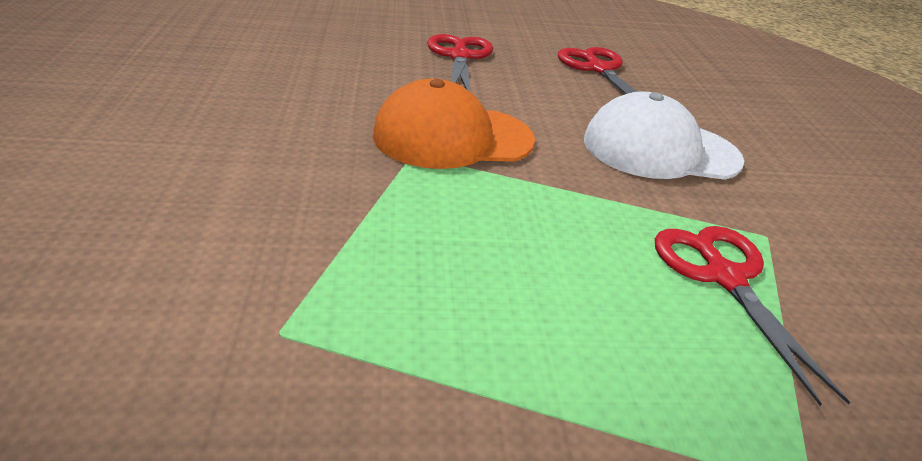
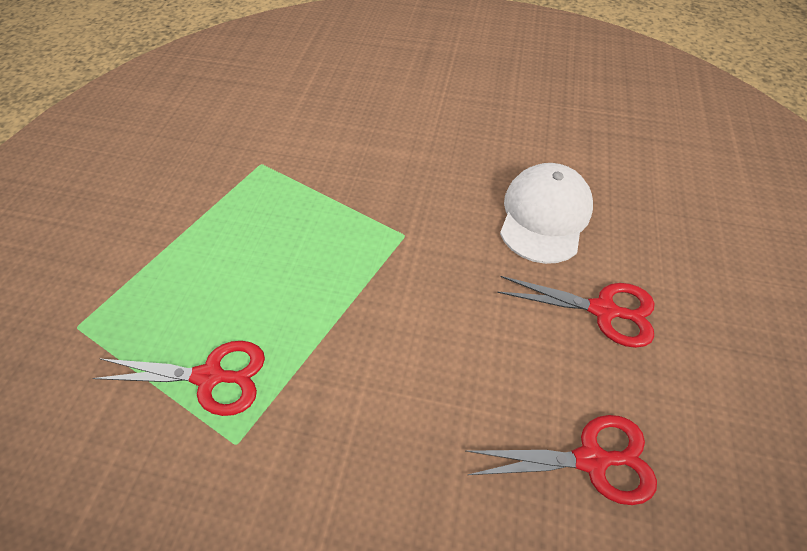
camera: 110 degrees right, 20 degrees up
orange cap [373,79,535,169] -> none
white cap [584,91,744,180] -> white cap moved to [500,163,593,264]

